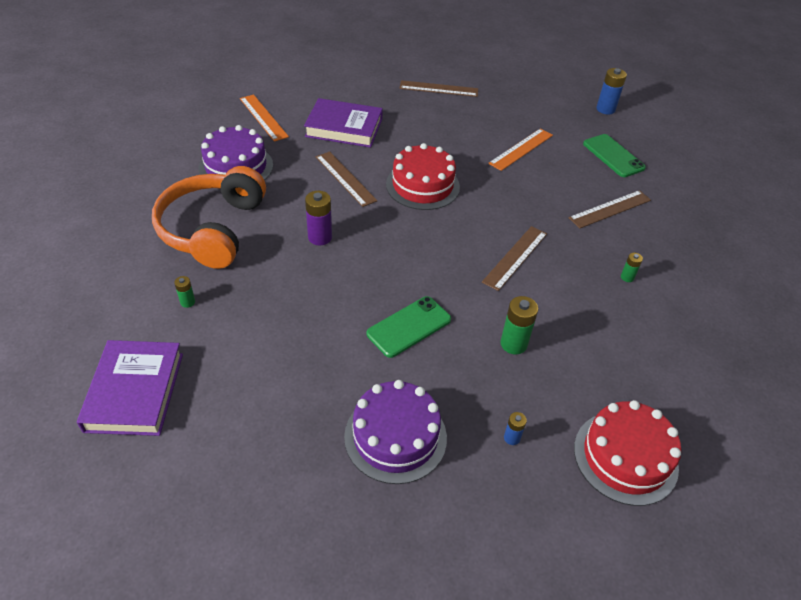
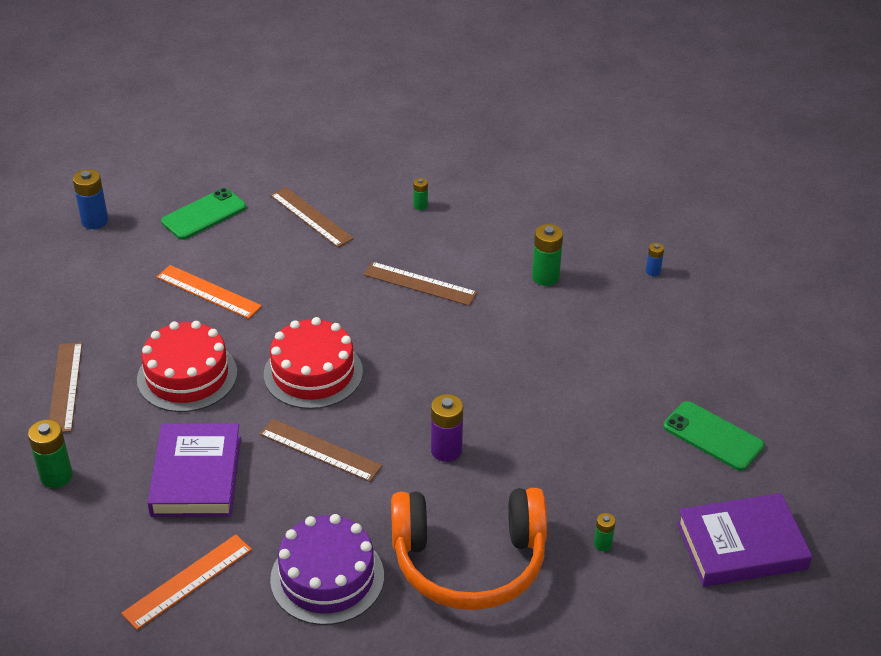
camera: 100 degrees left, 5 degrees down
brown ruler [316,151,377,207] -> brown ruler turned 75 degrees clockwise [259,419,383,482]
purple cake [344,380,447,484] -> none
green phone [366,296,451,358] -> green phone moved to [663,401,764,471]
red cake [574,400,681,506] -> red cake moved to [137,321,237,412]
none -> green battery [28,419,73,488]

